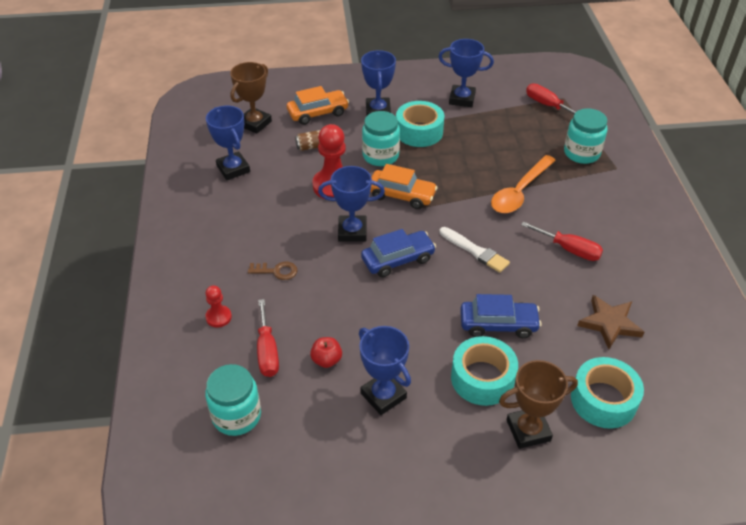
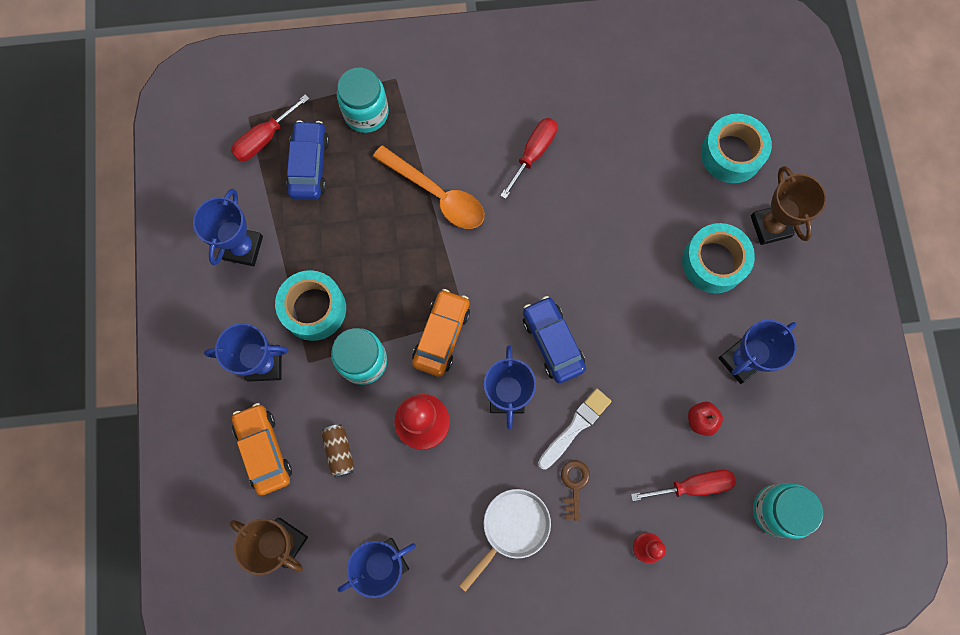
camera: 90 degrees left, 30 degrees up
white brush [439,227,510,273] -> white brush moved to [538,388,611,469]
blue car [460,294,542,338] -> blue car moved to [286,120,329,200]
brown star [577,295,644,349] -> none
none -> white pan [459,489,551,592]

